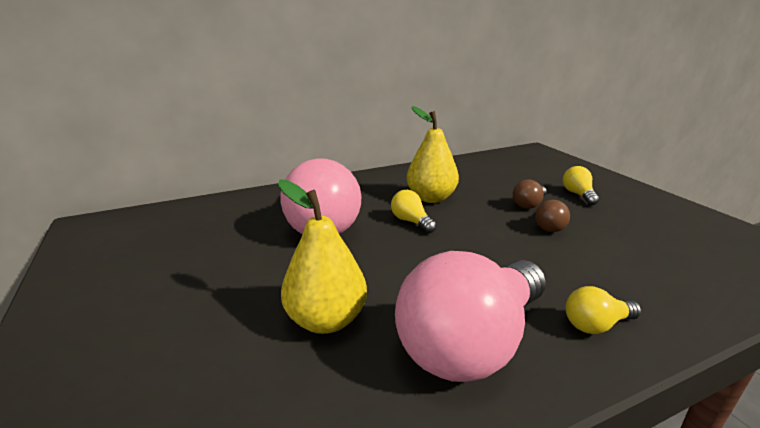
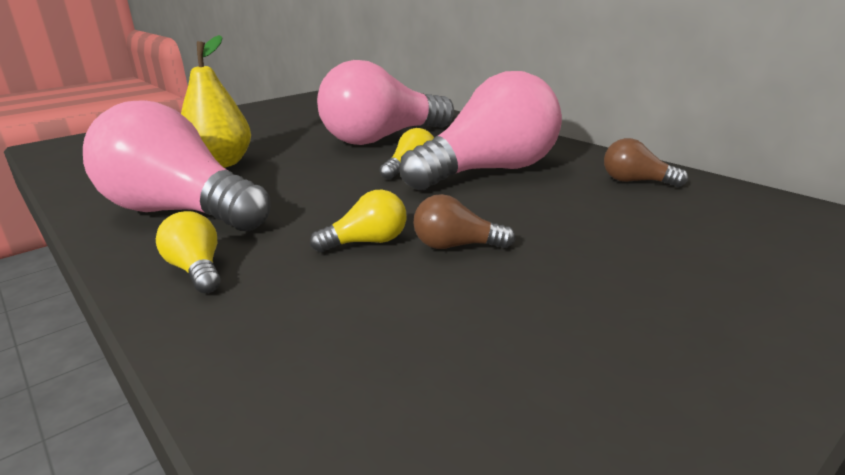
camera: 75 degrees right, 0 degrees up
yellow pear [407,106,459,203] -> pink light bulb [399,71,562,191]
brown light bulb [513,179,547,209] -> brown light bulb moved to [604,138,688,187]
yellow light bulb [563,166,599,205] -> yellow light bulb moved to [310,190,406,253]

